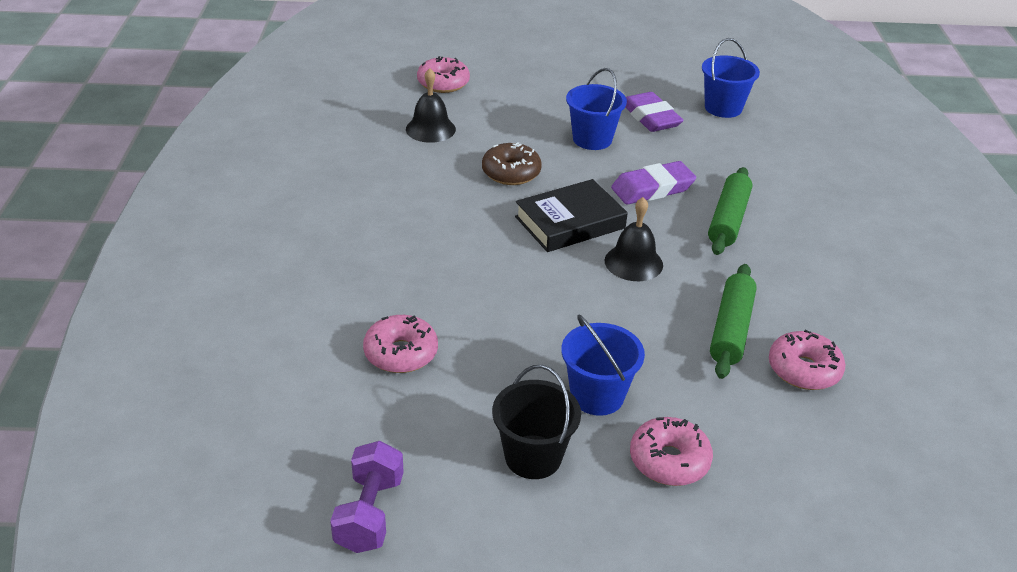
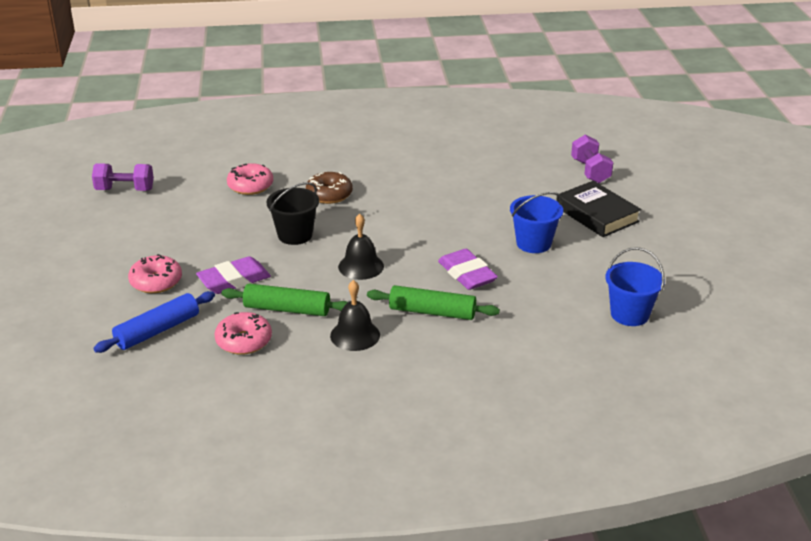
camera: 85 degrees right, 5 degrees down
black bell [406,68,456,143] -> black bell moved to [330,280,380,351]
pink donut [417,56,470,93] -> purple dumbbell [571,135,614,183]
brown donut [482,142,542,185] -> brown donut moved to [306,172,353,204]
black bucket [492,365,581,479] -> black bucket moved to [266,182,319,245]
black book [515,179,628,252] -> black book moved to [556,181,641,237]
blue bucket [561,315,645,416] -> none
purple eraser [625,92,684,132] -> purple eraser moved to [196,256,271,294]
none -> blue rolling pin [93,291,215,353]

